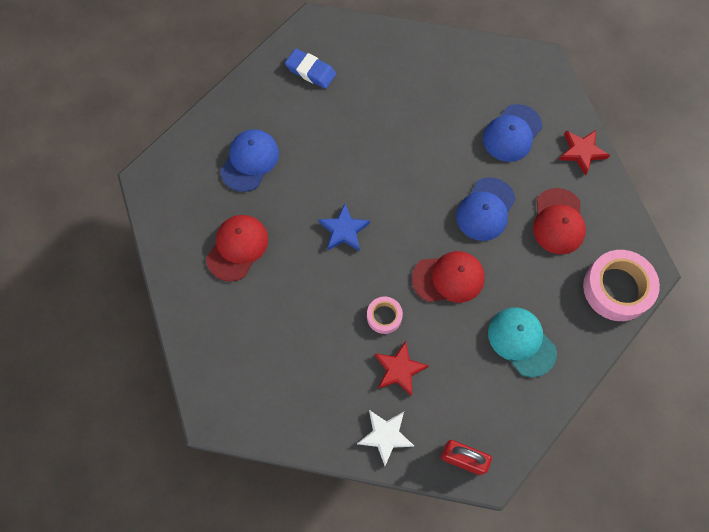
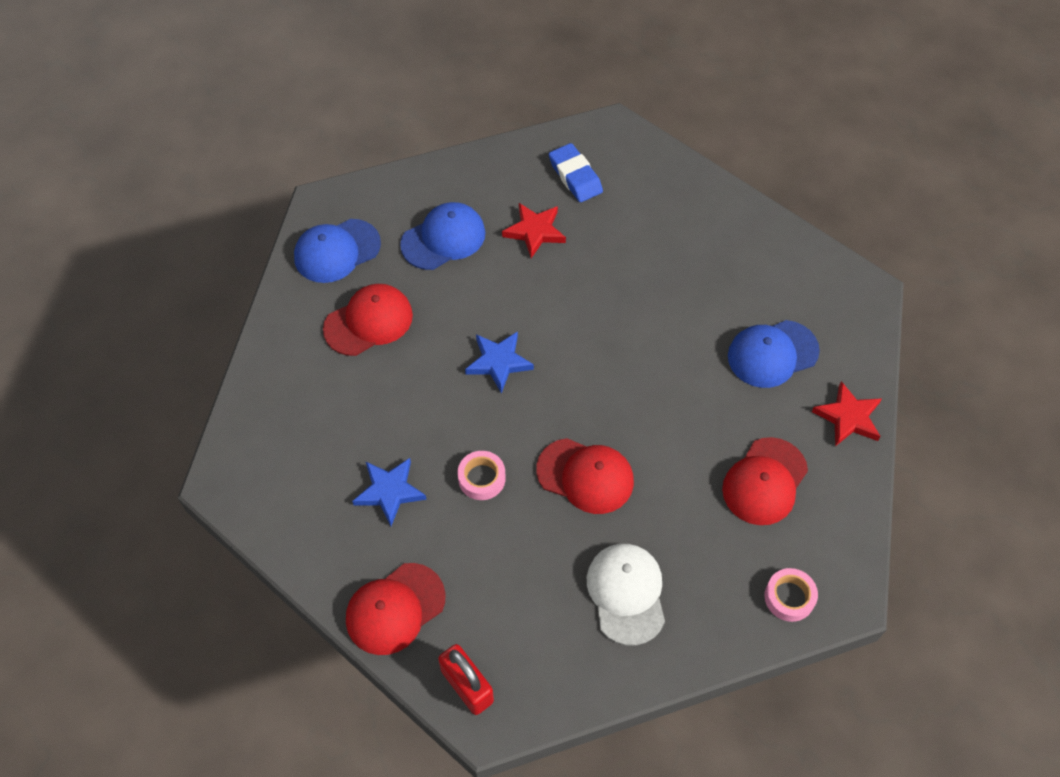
camera: 30 degrees right, 10 degrees down
white star [357,410,414,466] -> red cap [346,563,445,655]
red star [375,341,429,396] -> red star moved to [502,203,566,258]
blue cap [456,177,516,241] -> blue cap moved to [294,219,381,283]
turquoise cap [488,308,557,377] -> white cap [587,544,665,645]
pink tape [583,250,660,321] -> pink tape [764,568,818,622], size x0.52
none -> blue star [352,458,427,526]

